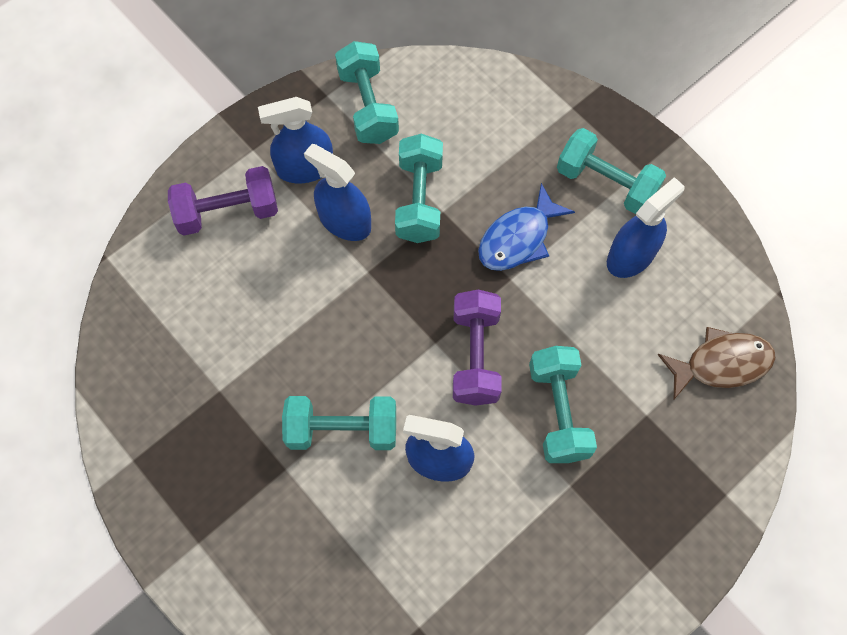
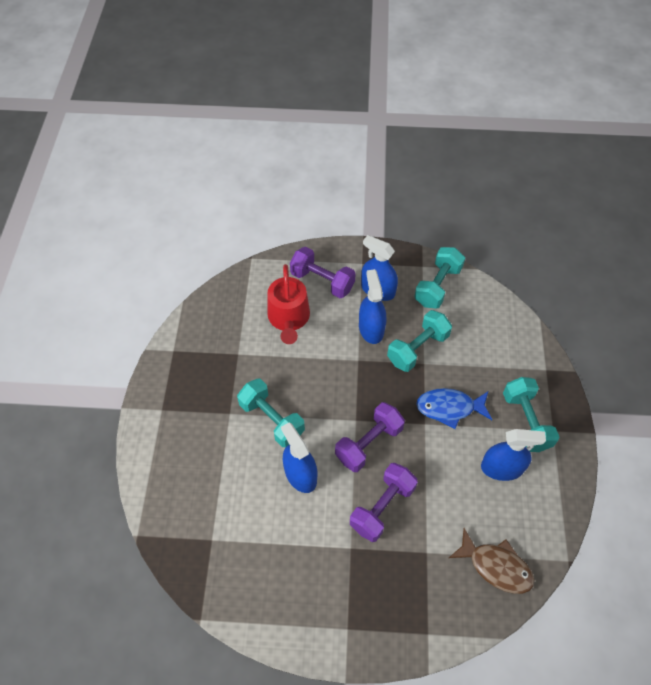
camera: 45 degrees right, 10 degrees down
turquoise dumbbell [529,346,597,463] -> purple dumbbell [350,463,418,542]
none -> red watering can [267,264,310,344]

